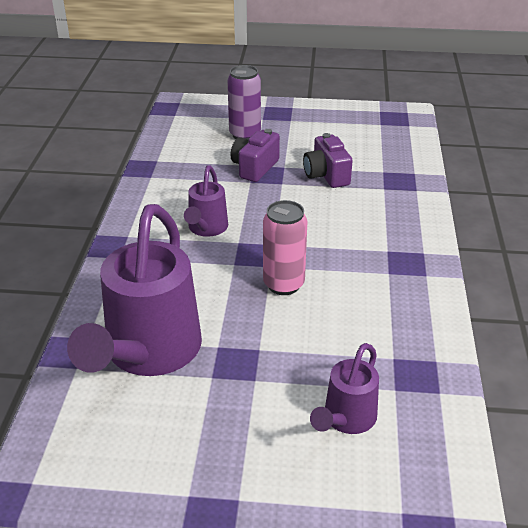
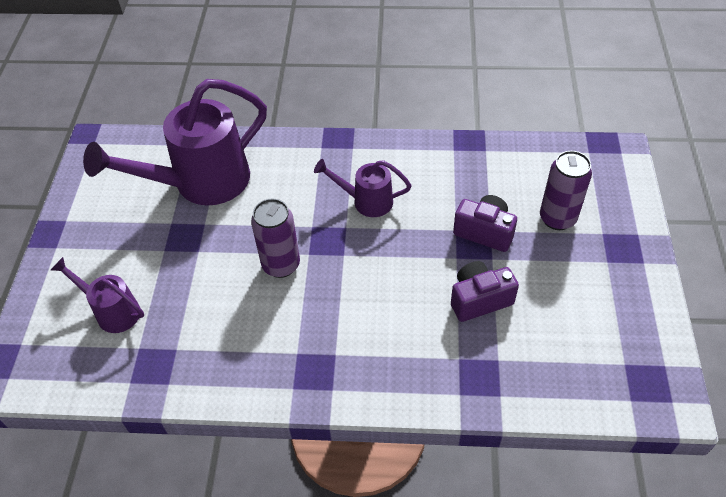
camera: 90 degrees right, 15 degrees up
purple watering can [67,204,202,376] -> purple watering can turned 45 degrees counterclockwise [83,79,267,205]
pink can [263,200,307,295] -> purple can [251,199,300,278]

